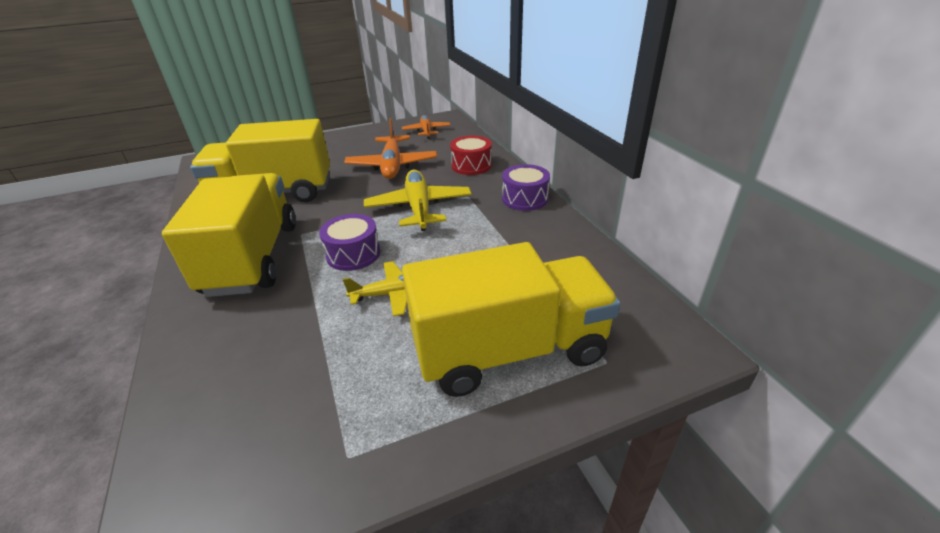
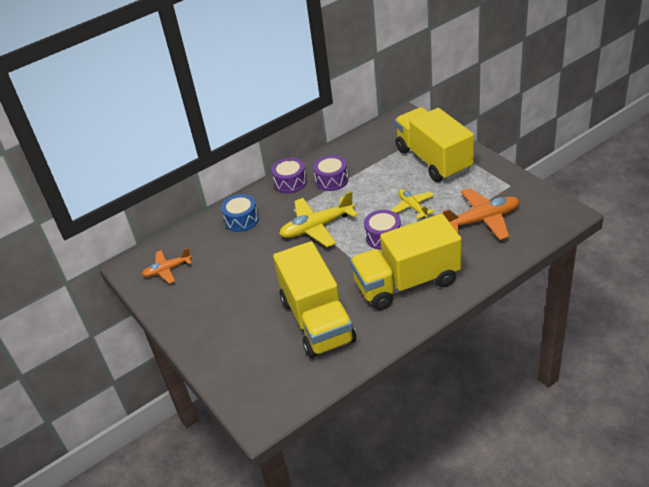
camera: 100 degrees left, 5 degrees up
orange plane [344,118,437,179] -> orange plane moved to [440,188,520,240]
red drum [450,136,492,175] -> blue drum [221,194,259,232]
none -> purple drum [313,155,348,191]

